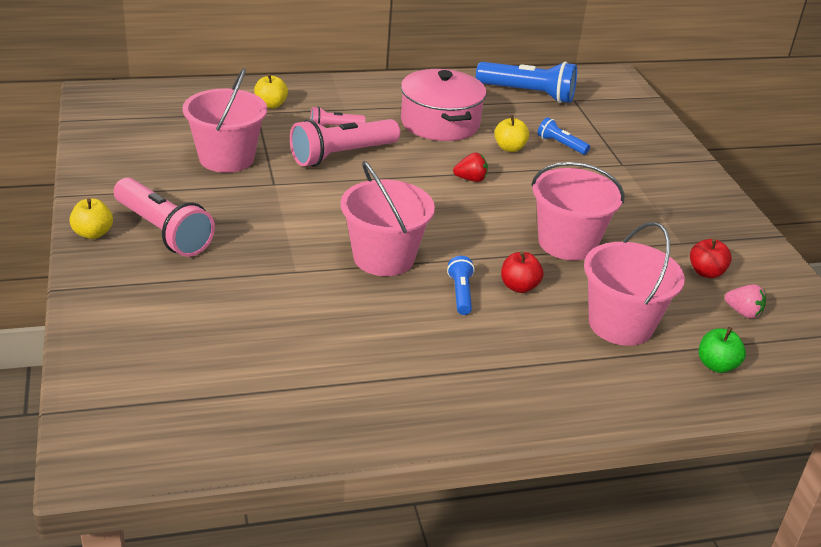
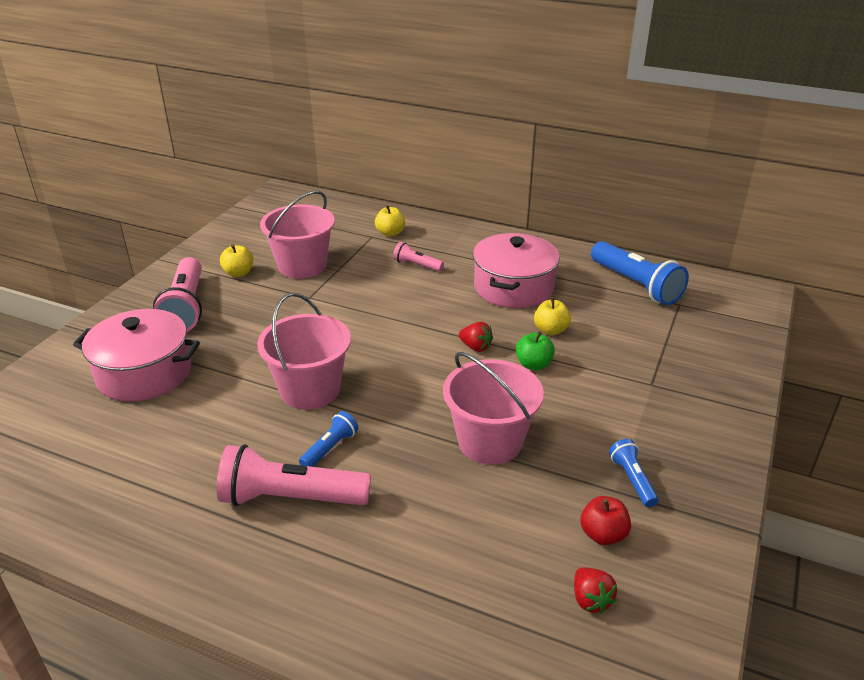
camera: 40 degrees right, 0 degrees up
yellow apple [70,198,113,239] -> yellow apple moved to [220,244,253,277]
pink flashlight [290,119,400,167] -> pink flashlight moved to [217,444,371,506]
red apple [501,251,544,293] -> none
blue flashlight [538,117,590,155] -> blue flashlight moved to [609,439,659,507]
pink bucket [584,222,685,346] -> none
green apple [699,327,746,373] -> green apple moved to [516,331,555,370]
pink strawberry [725,284,766,319] -> red strawberry [574,567,617,614]
none -> pink pot [73,309,200,402]

